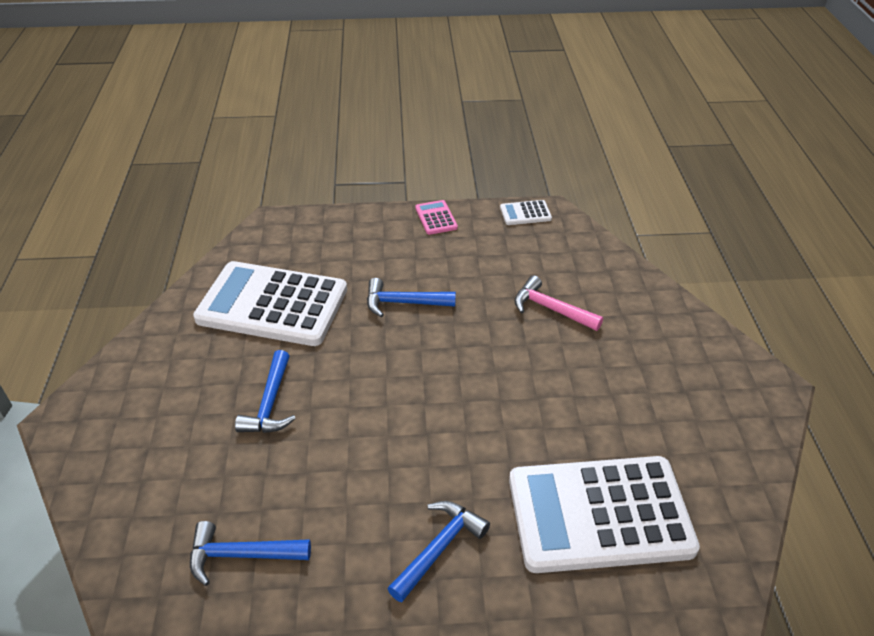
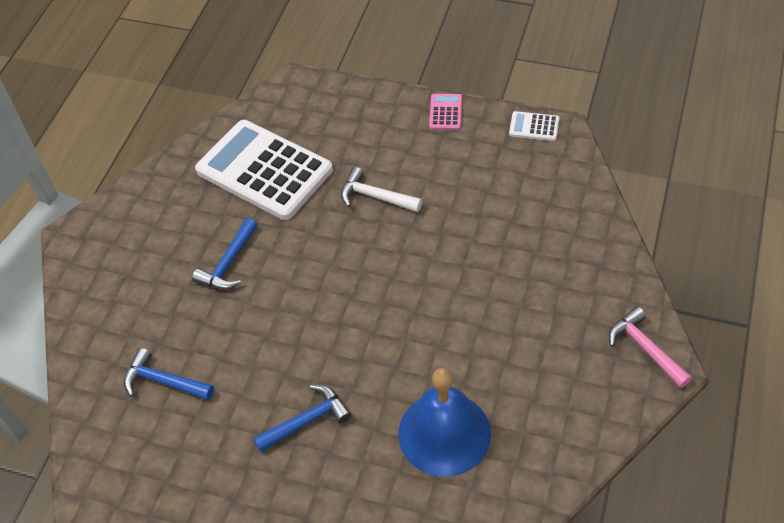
camera: 25 degrees right, 10 degrees up
blue hammer [367,278,456,317] -> white hammer [341,167,422,212]
white calculator [509,456,700,573] -> blue bell [398,368,491,477]
pink hammer [515,275,603,331] -> pink hammer moved to [609,307,692,388]

